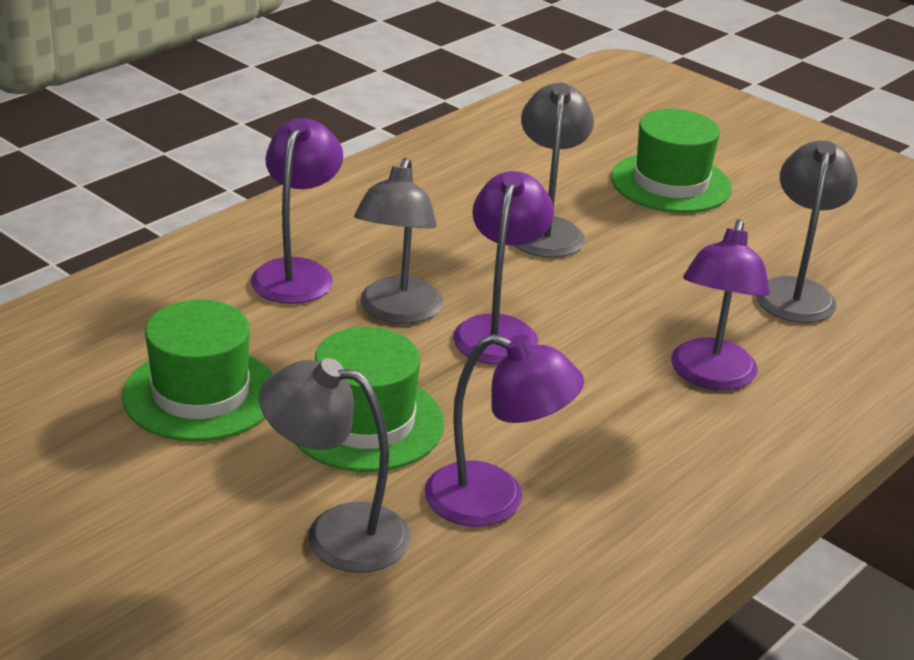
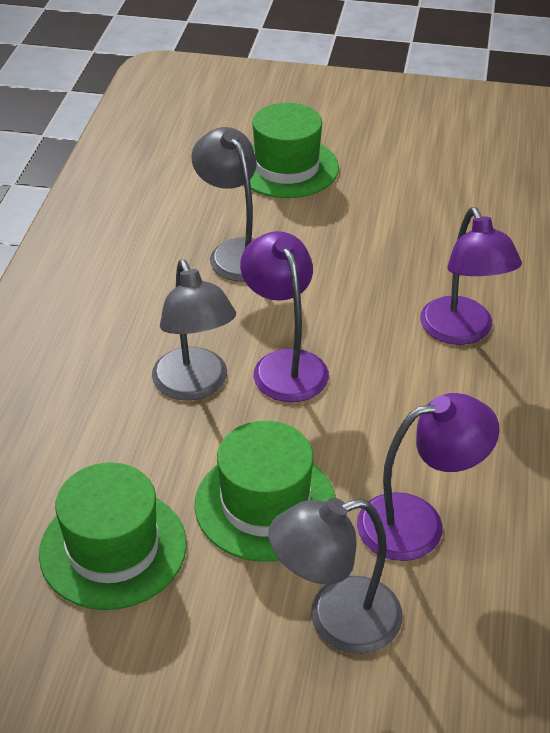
camera: 30 degrees left, 10 degrees up
purple lamp [251,118,343,304] -> none
grey lamp [756,141,858,323] -> none

